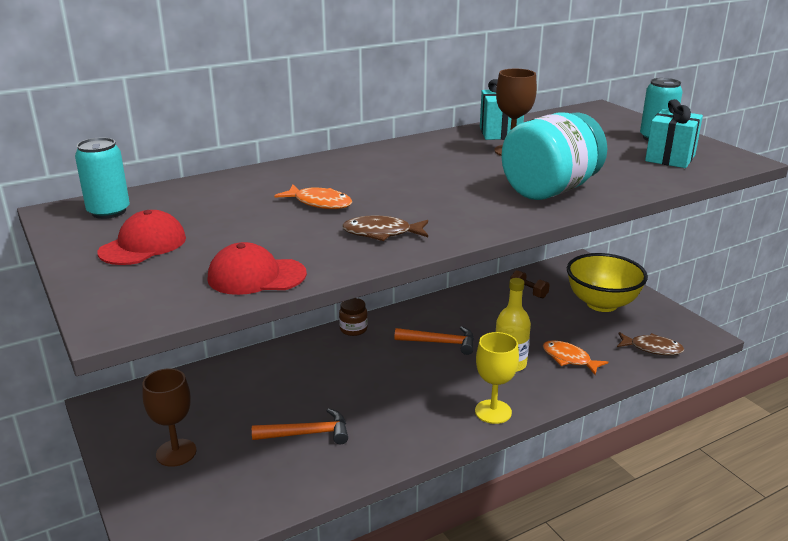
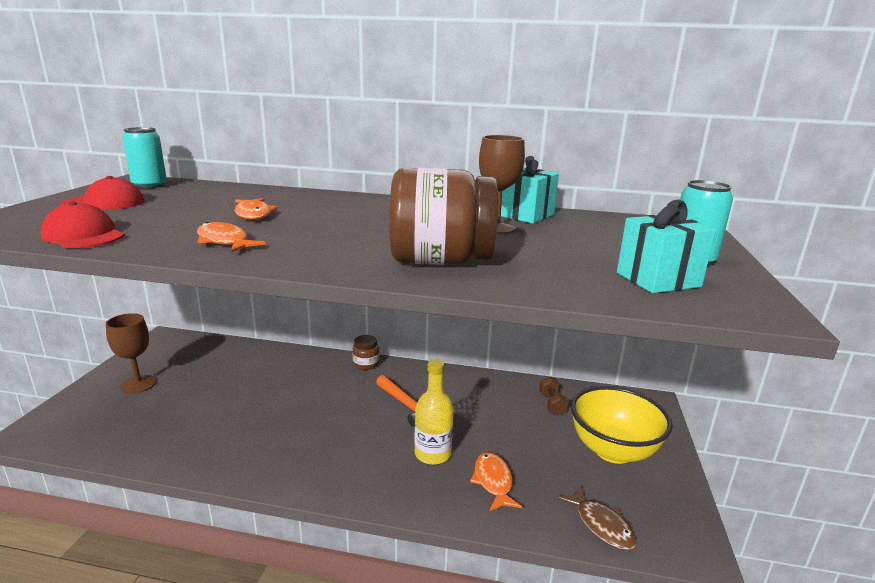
camera: 40 degrees right, 5 degrees down
orange hammer [252,408,348,444] -> none
brown fish [342,215,428,241] -> orange fish [197,222,266,253]
yellow goblet [475,332,519,424] -> none
turquoise jar [501,112,607,200] -> brown jar [389,167,498,265]

